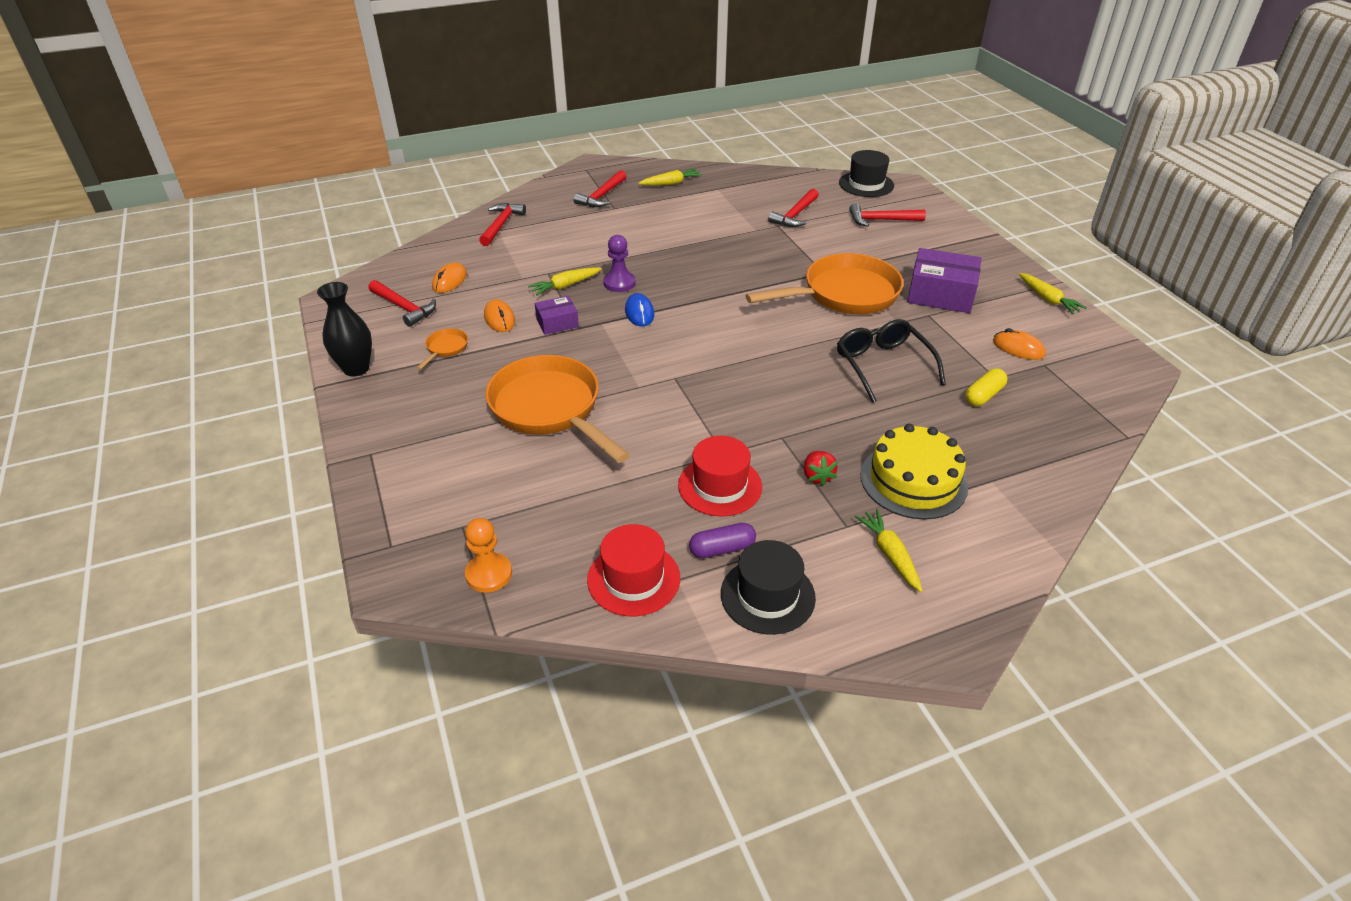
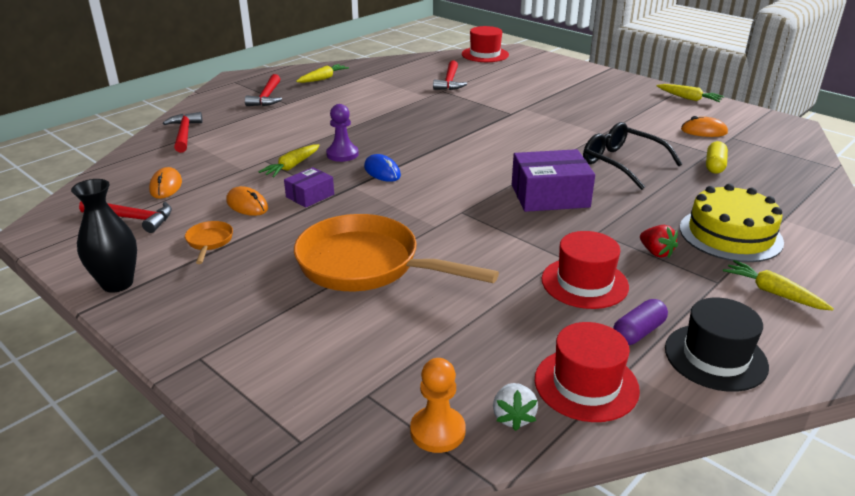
camera: 25 degrees left, 10 degrees down
orange pan [745,253,903,314] -> none
black hat [839,150,894,197] -> red hat [462,26,509,62]
red hammer [849,203,926,227] -> none
purple box [907,248,982,313] -> purple box moved to [512,149,595,212]
none -> white strawberry [493,383,538,431]

